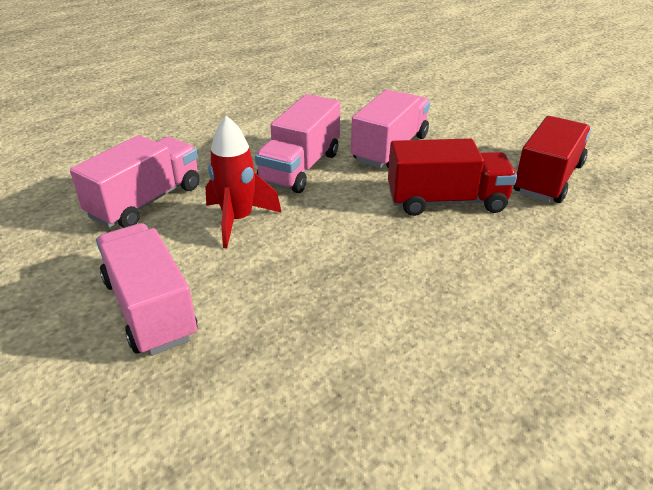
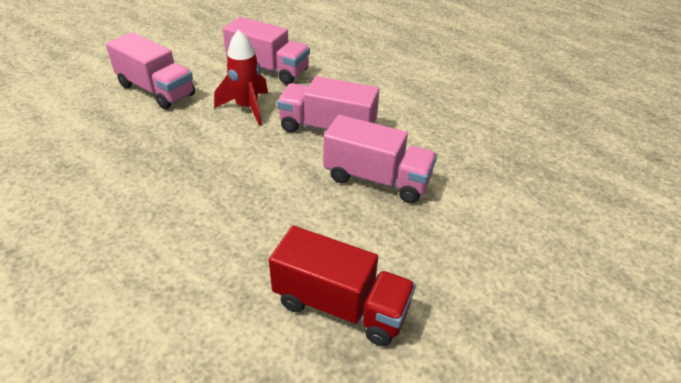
camera: 80 degrees right, 5 degrees up
pink truck [96,223,198,356] -> pink truck turned 75 degrees clockwise [106,32,195,109]
red truck [388,138,517,216] -> none

